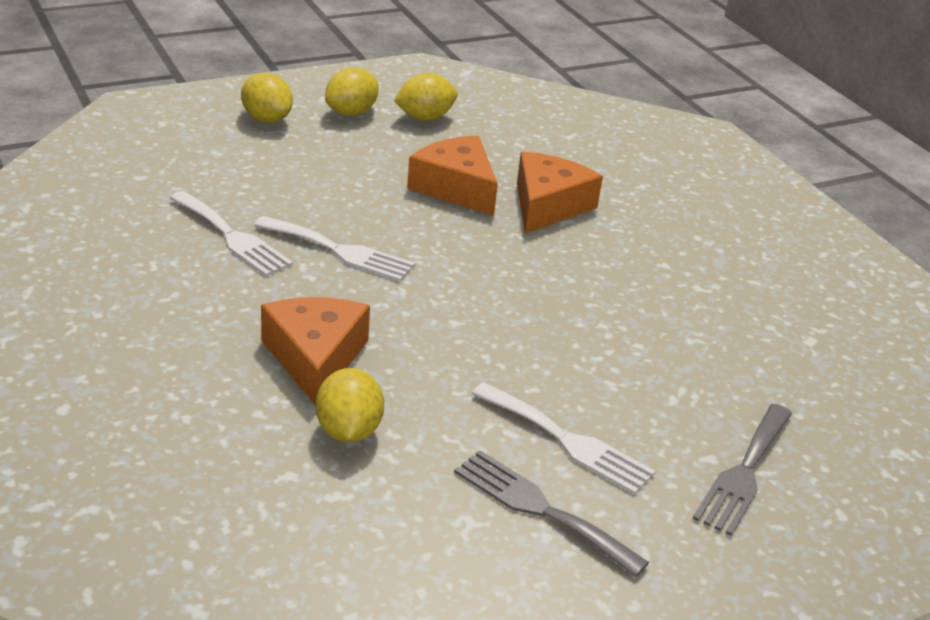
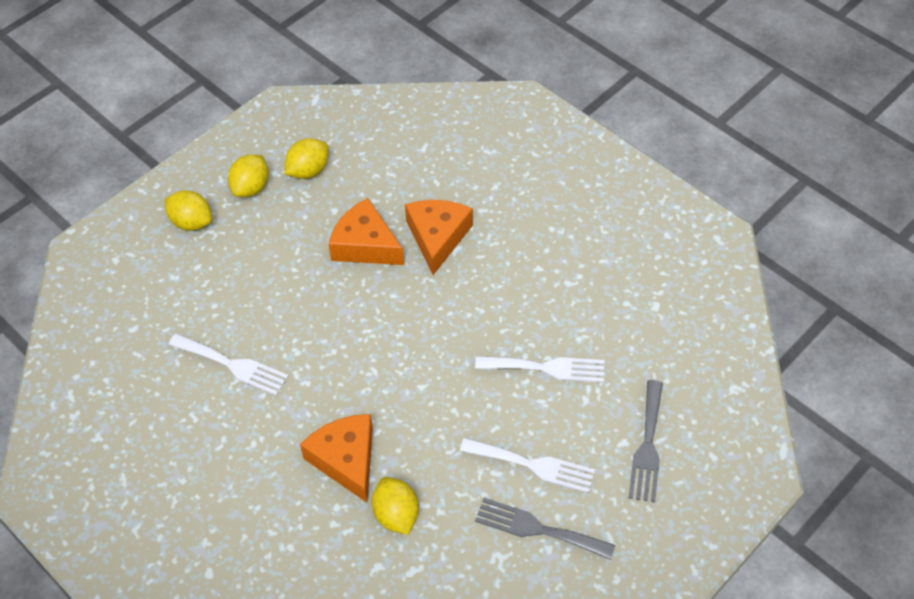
camera: 15 degrees left, 20 degrees up
white fork [254,216,415,282] -> white fork moved to [475,356,604,383]

